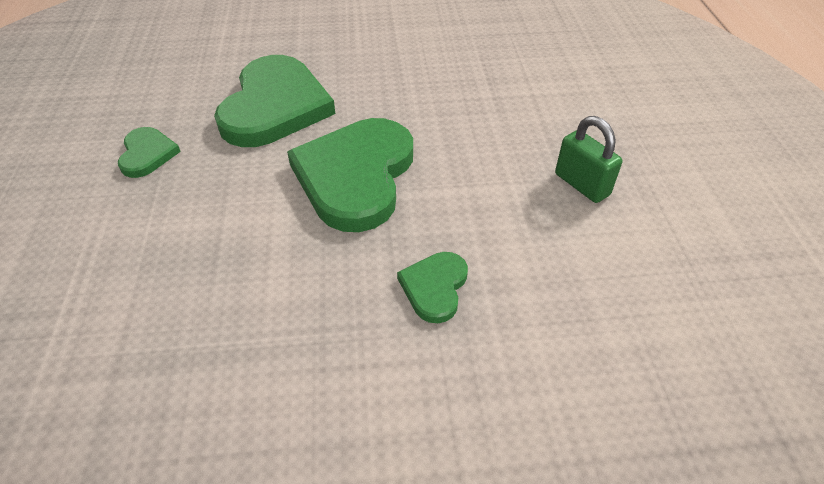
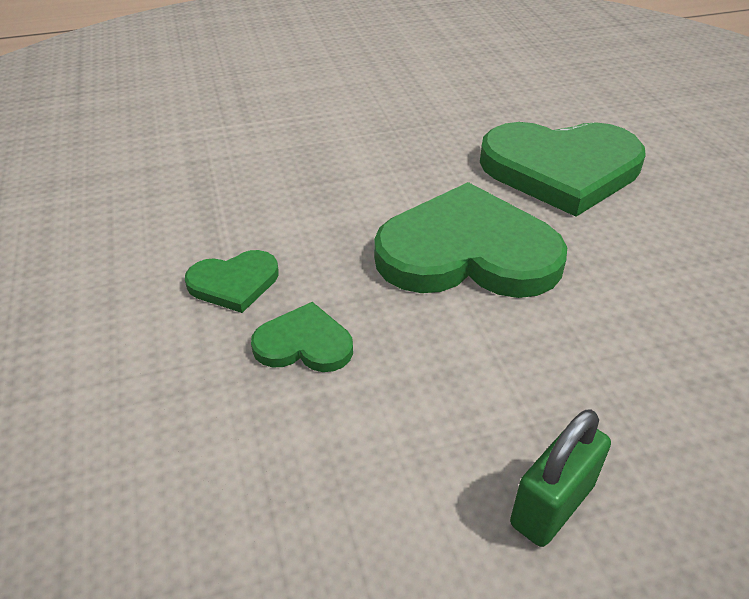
camera: 80 degrees right, 5 degrees down
green heart [118,127,181,178] -> green heart moved to [185,250,279,313]

